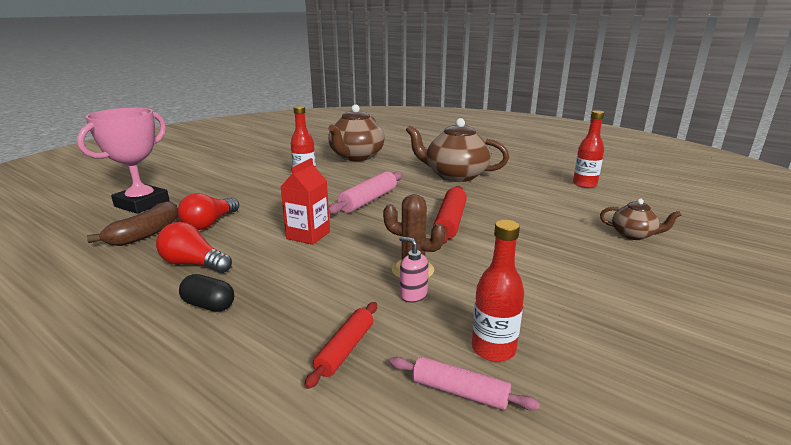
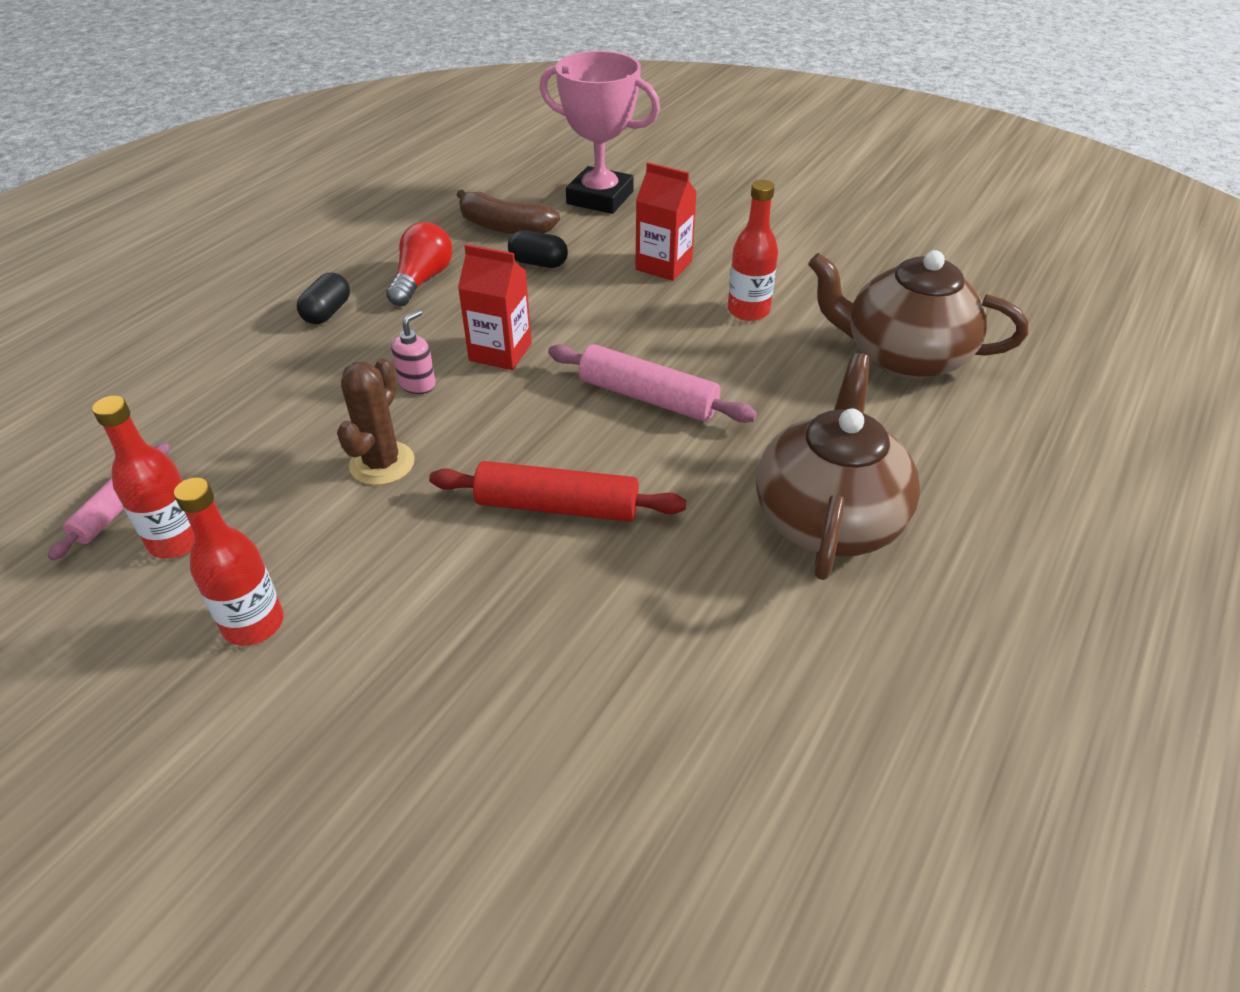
camera: 85 degrees right, 20 degrees up
red light bulb [178,193,239,230] -> black capsule [508,231,568,268]
red rolling pin [304,302,377,389] -> none
pink soap dispenser [399,236,429,303] -> pink soap dispenser moved to [391,310,436,394]
red bottle [573,110,604,188] -> red bottle moved to [174,477,284,646]
brown teapot [600,199,681,240] -> none
none -> red carton [635,162,697,281]

